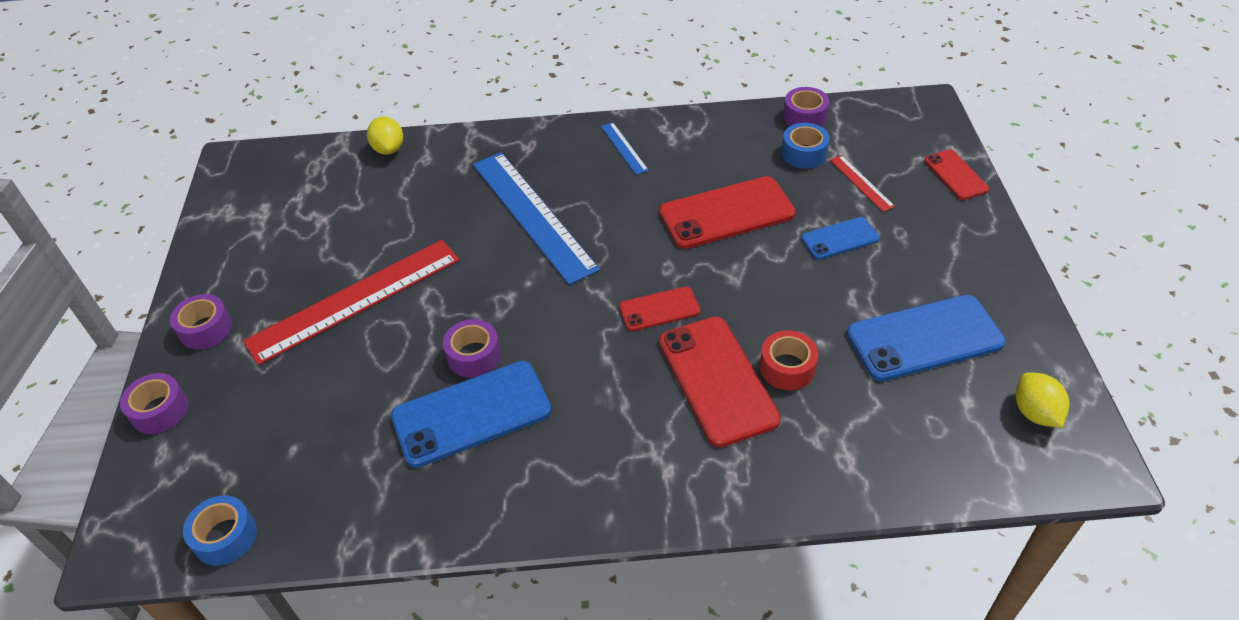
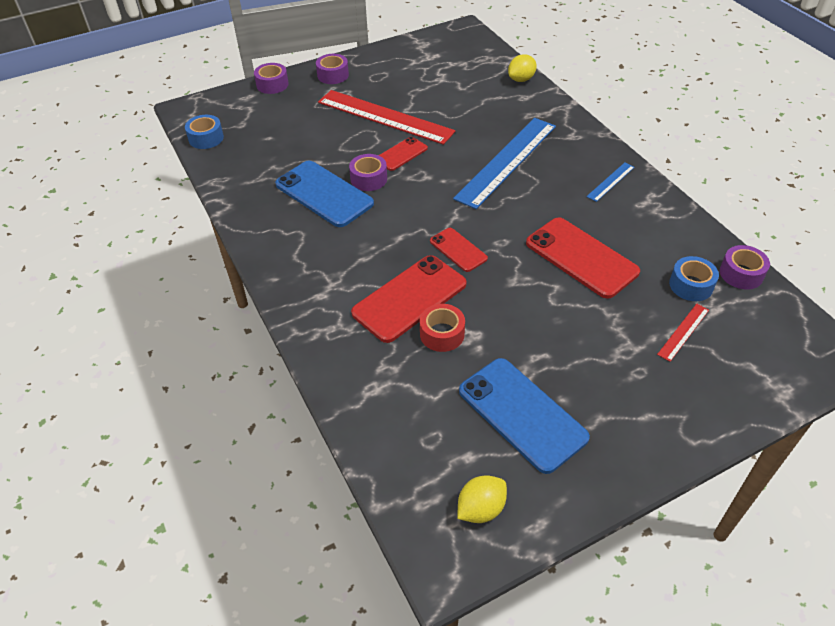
camera: 65 degrees right, 0 degrees up
blue phone [801,217,879,260] -> none
red phone [924,150,989,200] -> red phone moved to [378,137,428,171]

